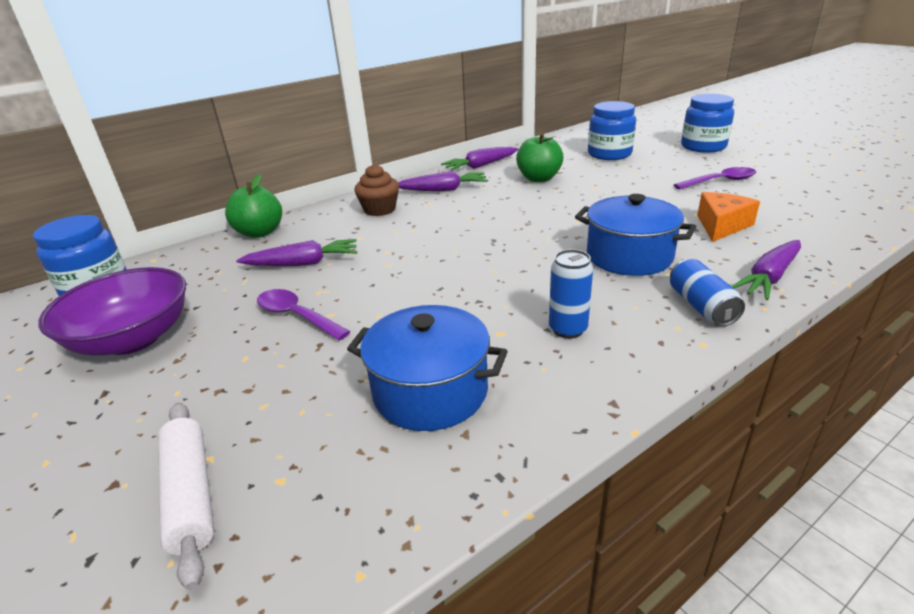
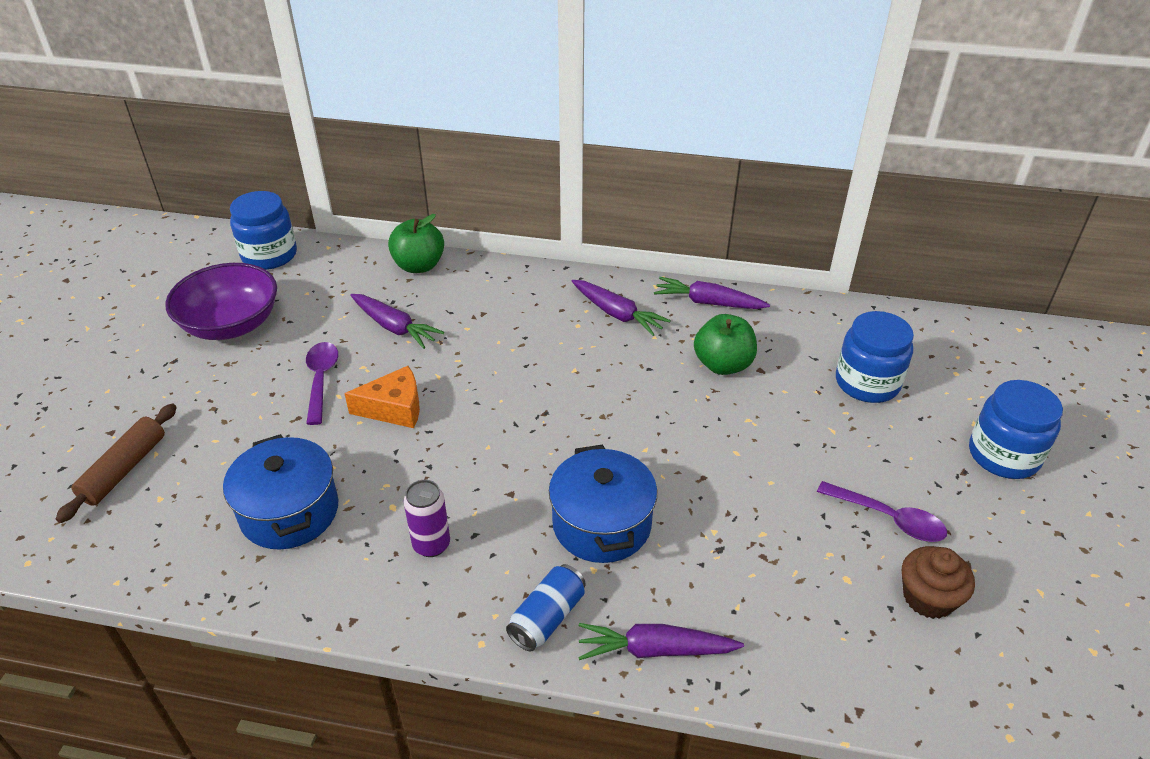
camera: 45 degrees right, 10 degrees up
white rolling pin [158,402,214,590] -> brown rolling pin [56,404,177,523]
brown cupcake [355,164,399,216] -> brown cupcake moved to [902,546,975,619]
blue can [549,249,593,339] -> purple can [404,480,450,557]
orange cheese [697,192,760,242] -> orange cheese moved to [344,366,420,428]

